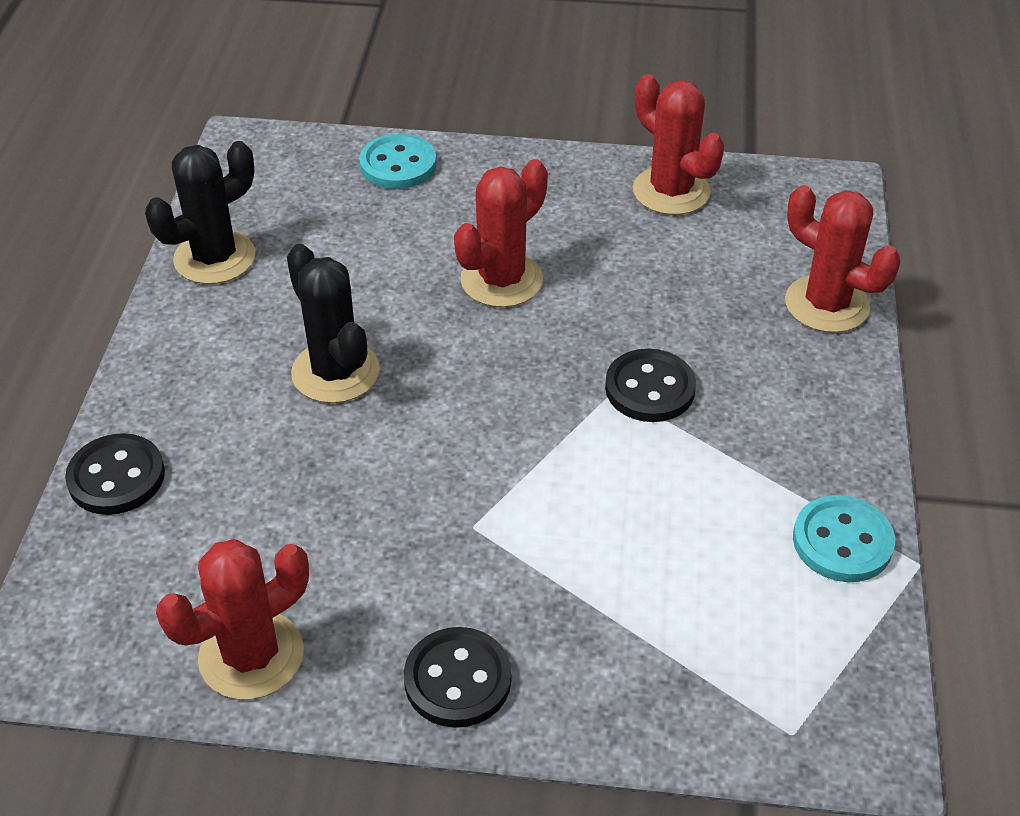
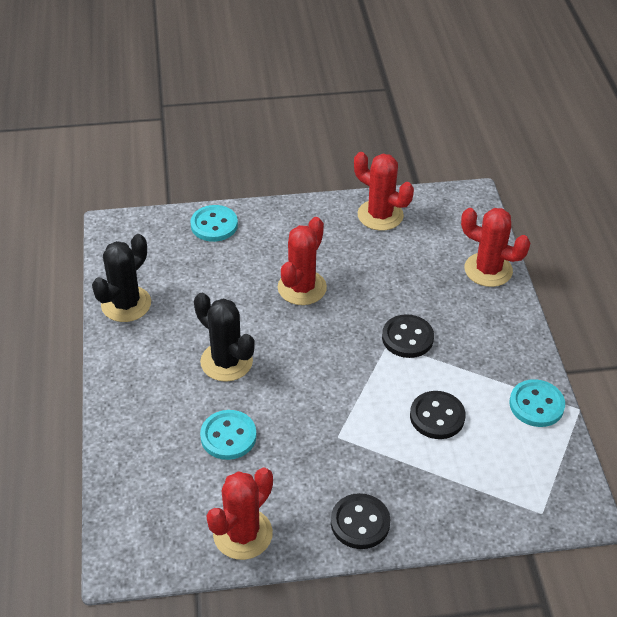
camera: 15 degrees left, 0 degrees up
black button [65,433,165,515] -> black button moved to [410,391,466,439]
none -> turquoise button [200,410,257,460]

